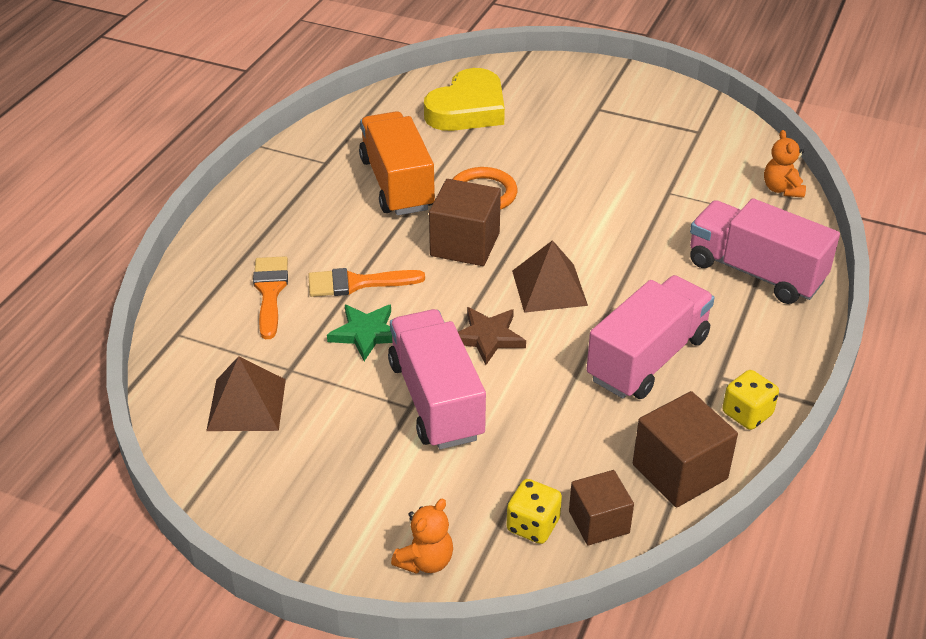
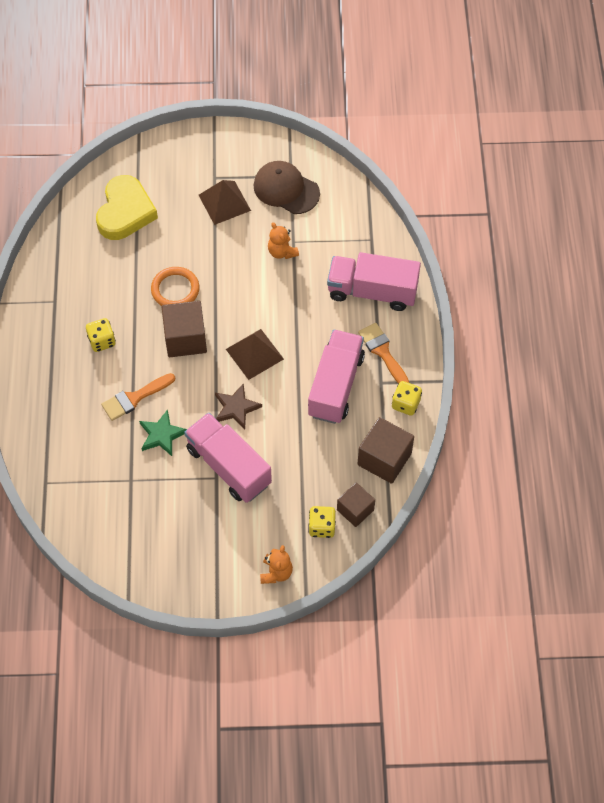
camera: 25 degrees left, 20 degrees up
brown pyramid [206,356,286,431] -> brown pyramid moved to [199,180,251,225]
orange brush [253,256,288,339] -> orange brush moved to [358,323,409,384]
orange truck [359,111,435,215] -> none
orange teddy bear [764,130,806,198] -> orange teddy bear moved to [268,222,299,259]
none -> yellow dice [86,318,116,352]
none -> brown cap [254,161,320,214]

